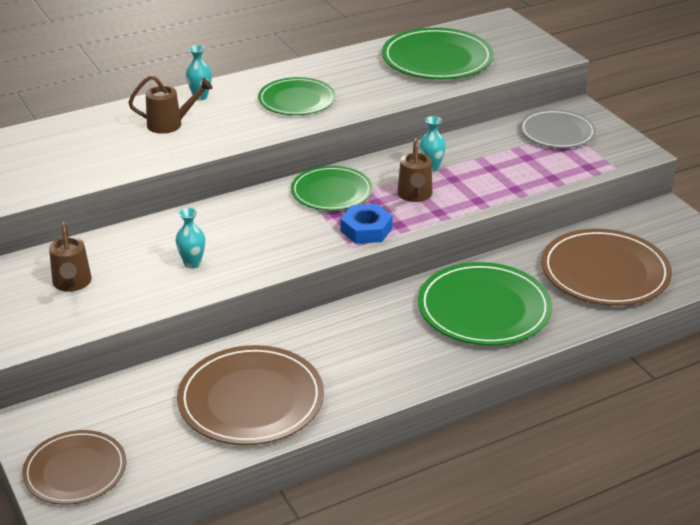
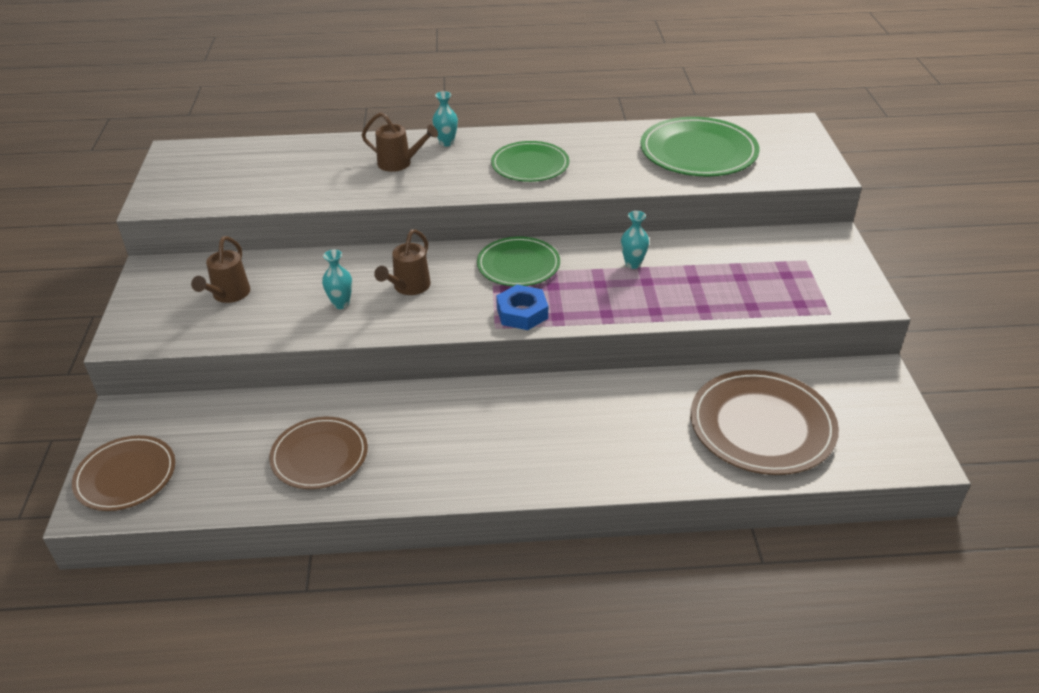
camera: 25 degrees right, 5 degrees up
brown plate [177,345,324,445] -> brown plate [269,417,368,489], size x0.66
brown watering can [397,139,432,202] -> brown watering can moved to [374,229,431,295]
green plate [418,262,552,345] -> none
grey plate [520,109,596,148] -> none

